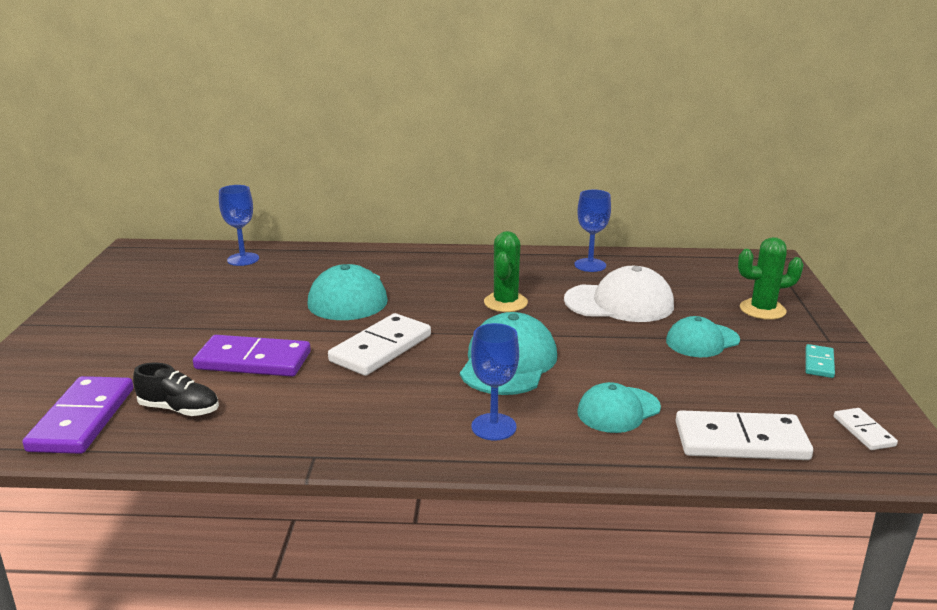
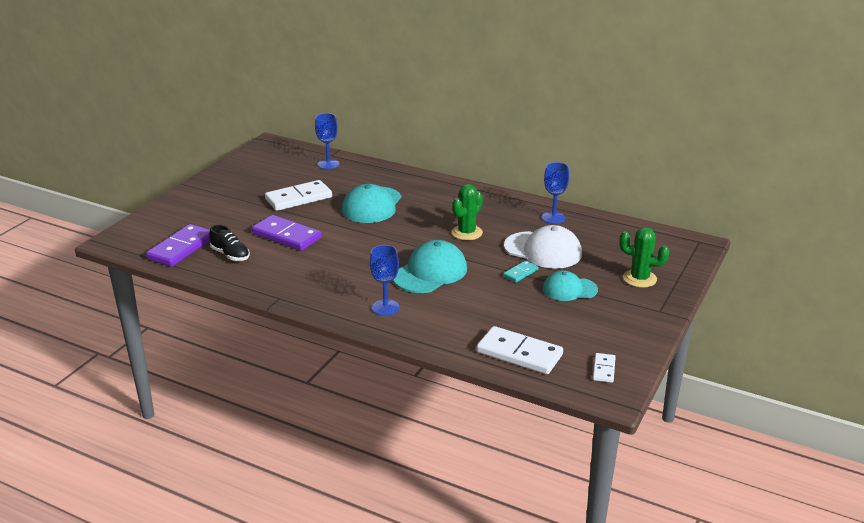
camera: 25 degrees right, 5 degrees up
white domino [328,313,431,376] -> white domino moved to [265,180,332,211]
turquoise cap [577,382,661,433] -> none
turquoise domino [805,344,835,378] -> turquoise domino moved to [503,260,539,282]

